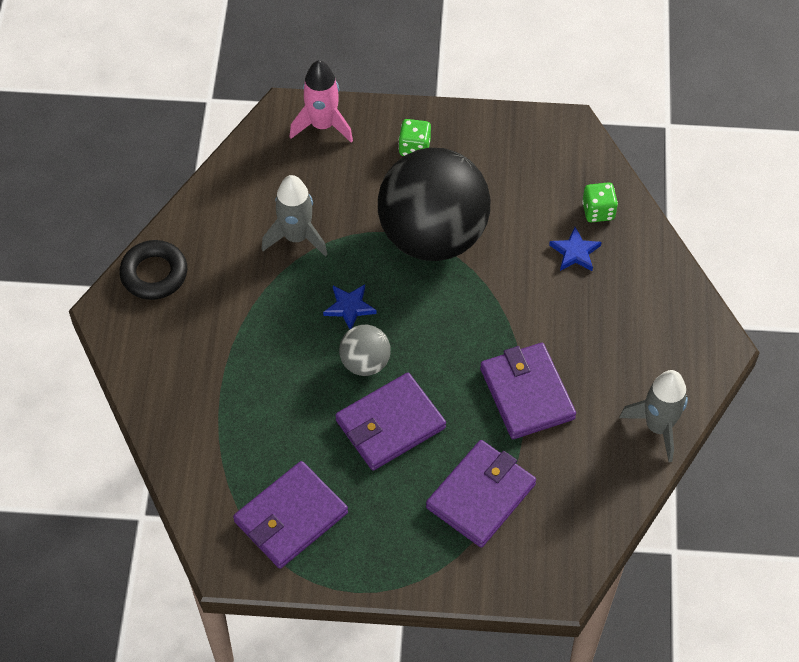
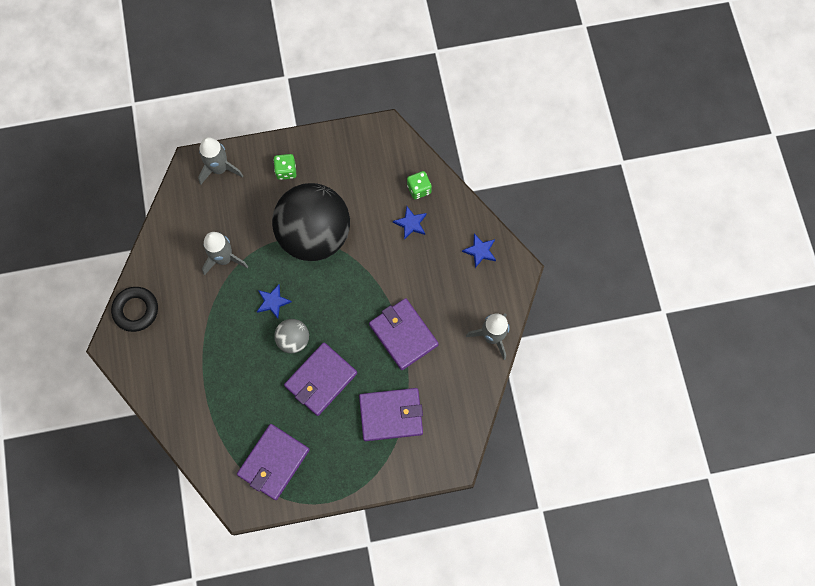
camera: 15 degrees left, 15 degrees up
pink rocket [290,60,353,143] -> grey rocket [198,137,243,185]
purple wallet [426,440,536,548] -> purple wallet turned 60 degrees clockwise [359,388,423,441]
none -> blue star [462,234,496,268]

